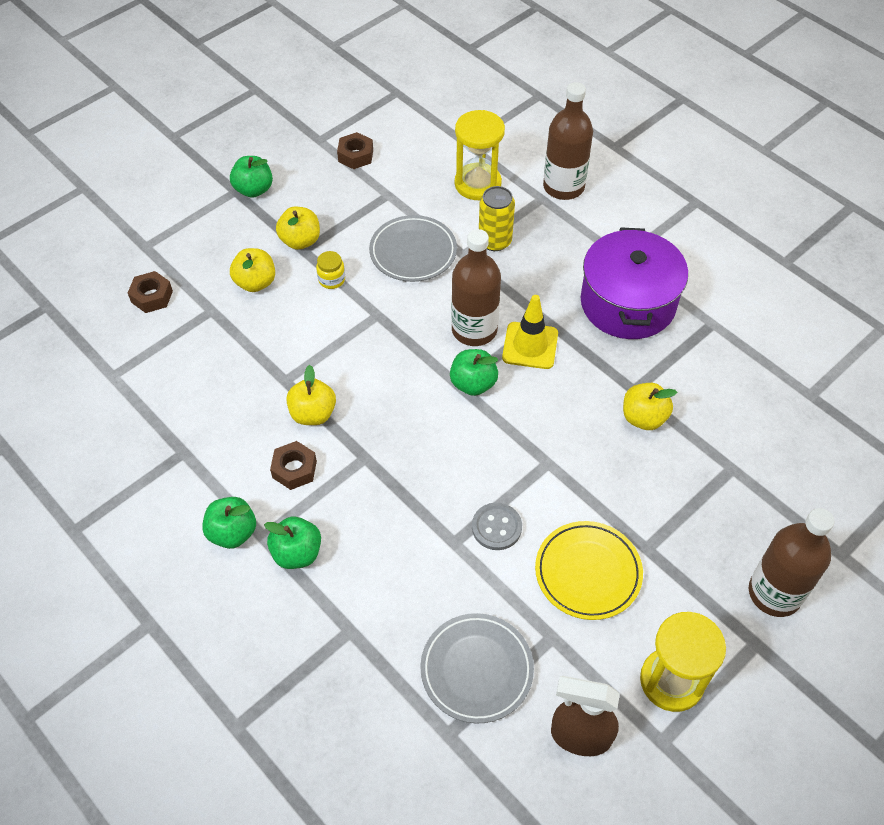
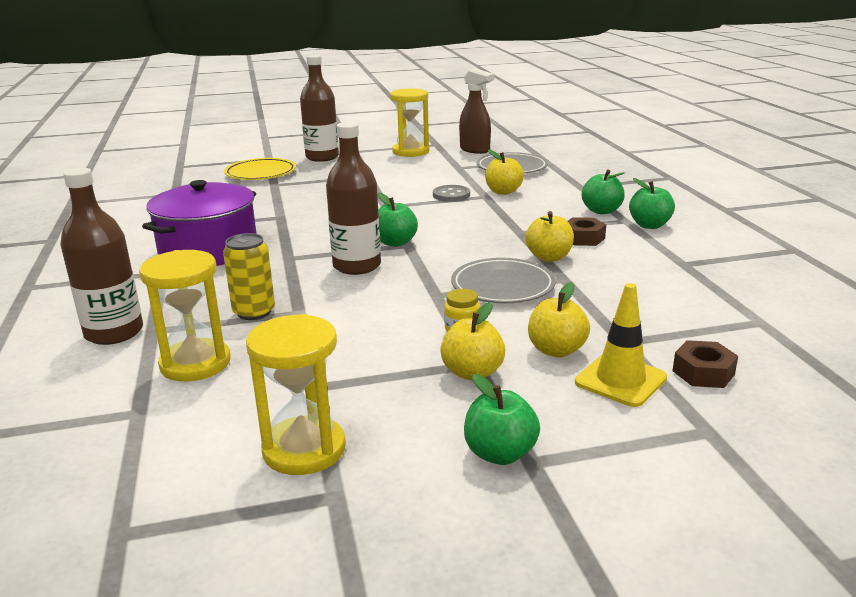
camera: 150 degrees left, 30 degrees down
brown nut [337,132,373,169] -> yellow hourglass [246,314,346,475]
grey plate [369,215,457,282] -> grey plate moved to [451,258,556,303]
yellow traffic cone [502,295,558,369] -> yellow traffic cone moved to [575,283,667,407]
yellow plate [535,521,643,620] -> yellow plate moved to [224,158,296,180]
yellow apple [623,383,677,430] -> yellow apple moved to [485,149,524,195]

